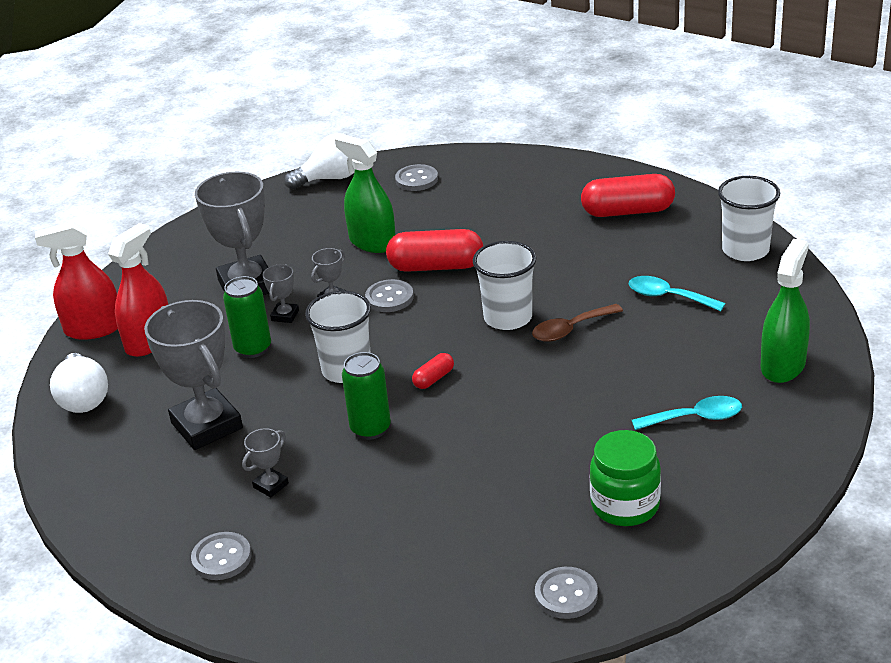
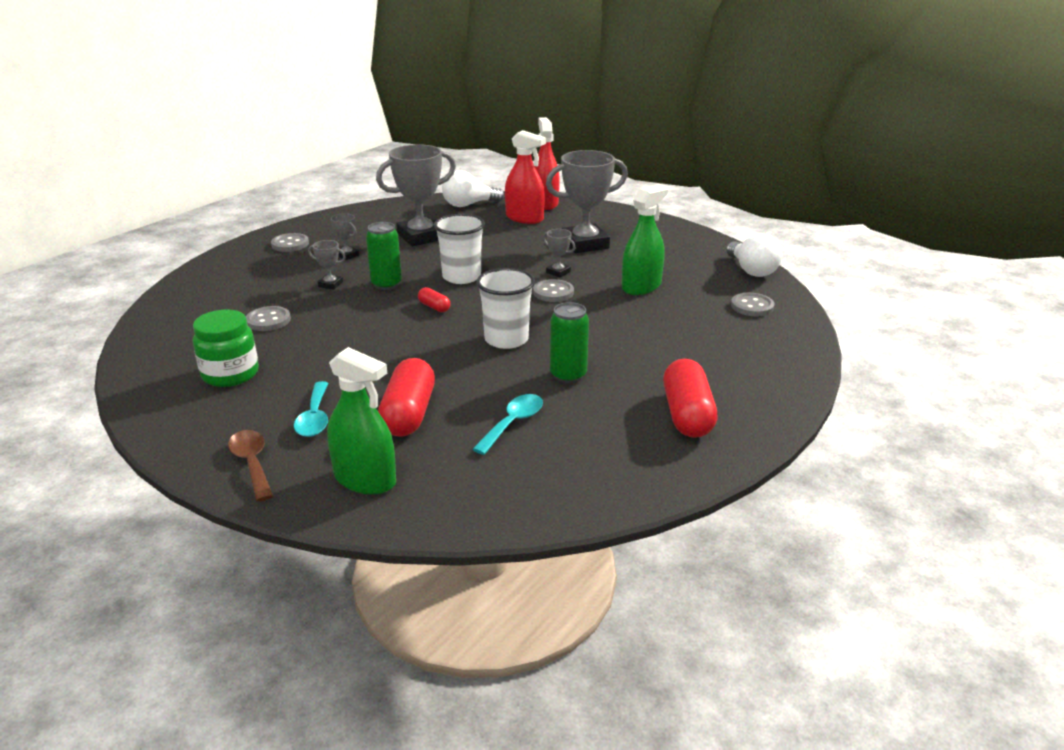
camera: 90 degrees right, 5 degrees down
green can [223,276,271,358] -> green can moved to [550,302,589,384]
grey trophy [263,264,299,323] -> grey trophy moved to [308,240,346,289]
red capsule [386,229,483,272] -> red capsule moved to [378,358,435,437]
brown spoon [532,304,623,342] -> brown spoon moved to [228,430,273,502]
grey button [535,567,598,619] -> grey button moved to [246,306,291,331]
white cup [718,176,780,261] -> none

